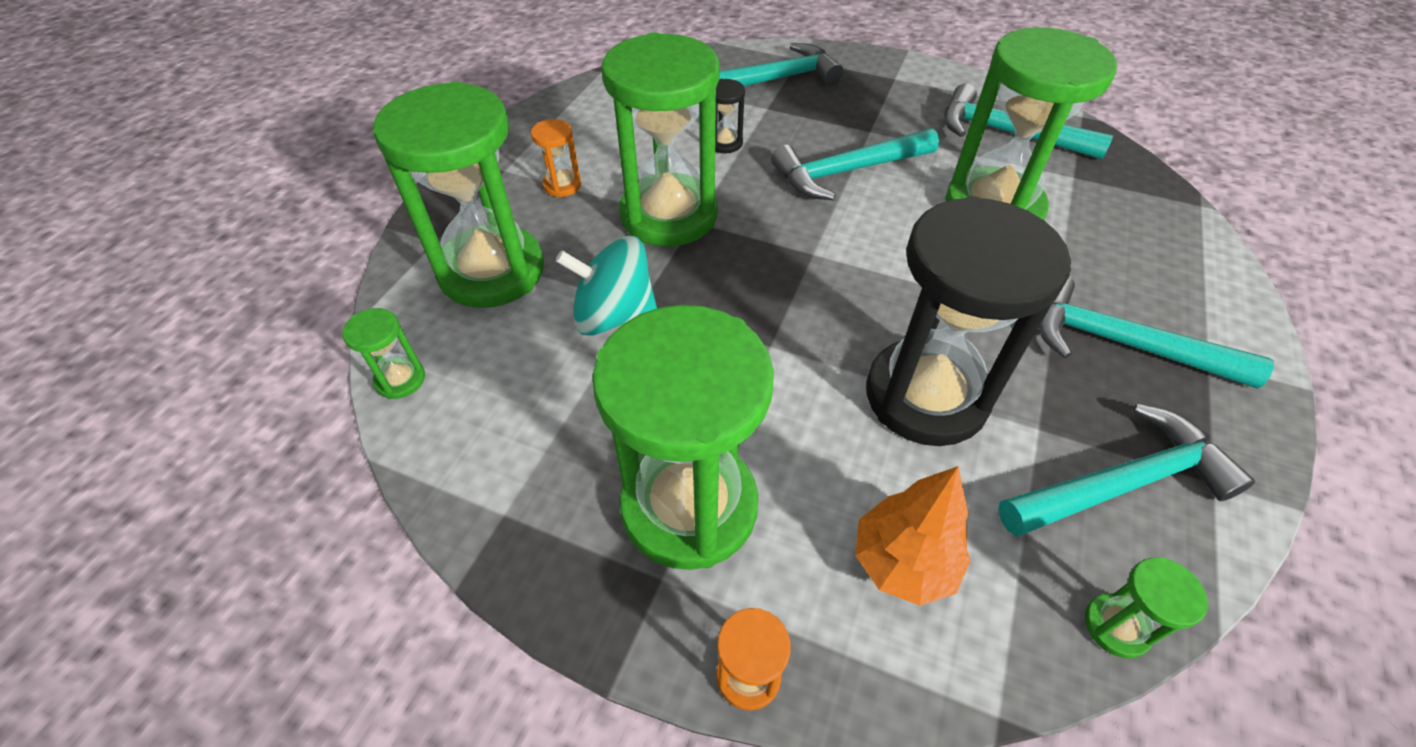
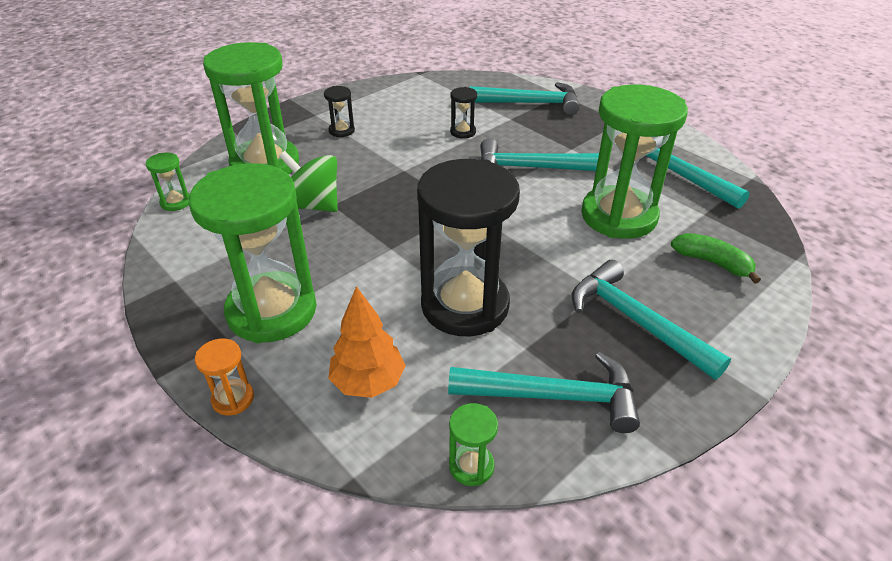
camera: 25 degrees right, 10 degrees down
orange hourglass [531,119,581,197] -> black hourglass [324,86,355,137]
turquoise spinning top [556,236,657,336] -> green spinning top [279,151,338,212]
green hourglass [602,32,720,247] -> none
none -> green banana [671,233,761,284]

